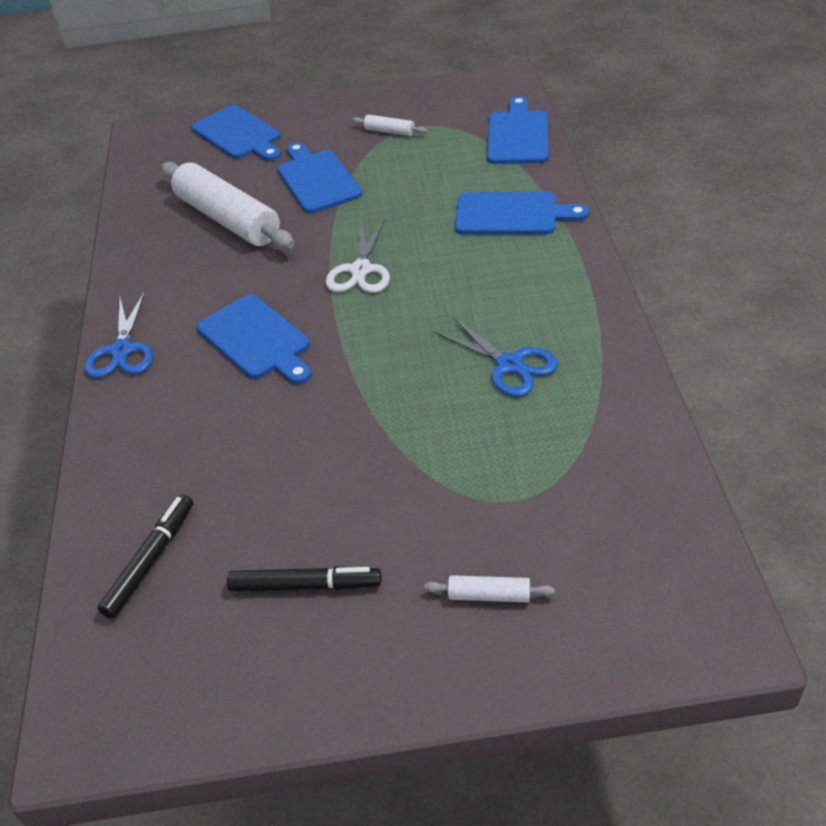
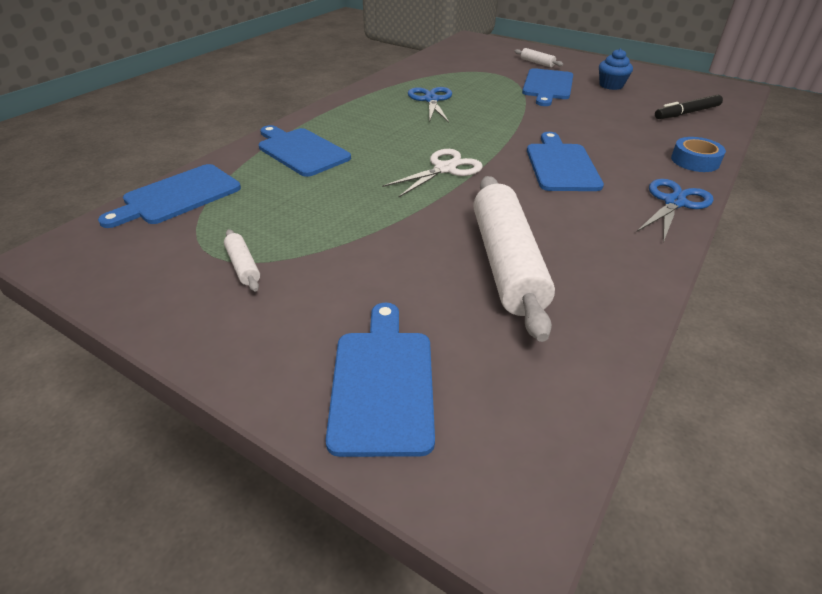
camera: 145 degrees left, 5 degrees down
black marker [227,566,382,592] -> blue cupcake [599,49,633,90]
blue cutting board [278,142,363,213] -> blue cutting board moved to [522,68,573,106]
none -> blue tape [671,137,726,172]

